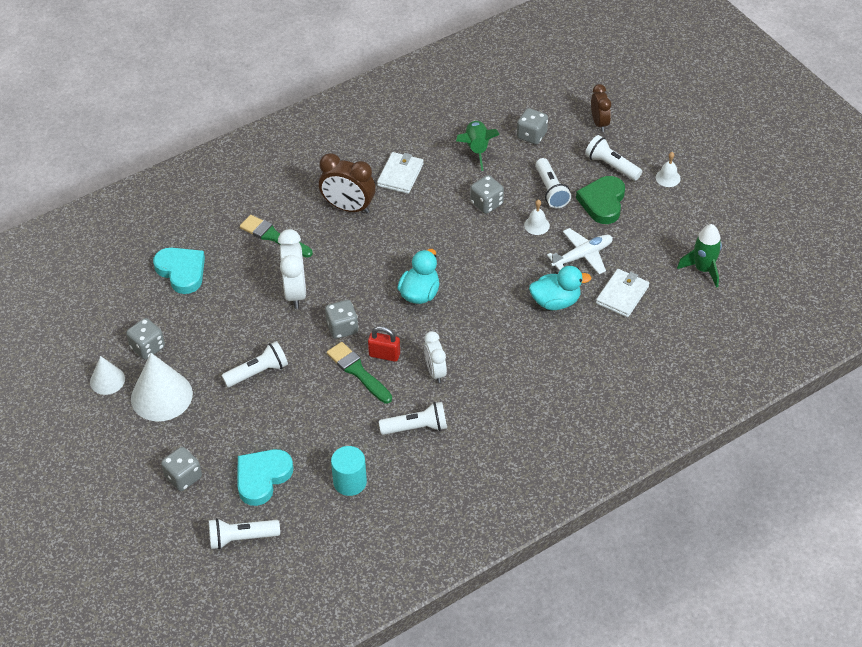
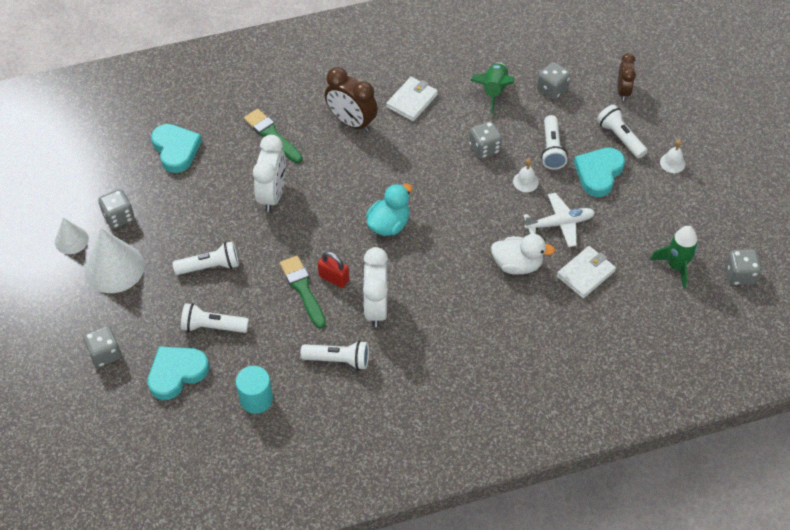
camera: 15 degrees right, 5 degrees up
white flashlight [209,518,280,549] -> white flashlight moved to [181,303,249,333]
grey dice [325,300,359,339] -> grey dice moved to [725,249,761,285]
white clock [424,331,447,383] -> white clock [363,247,388,327], size x1.55
turquoise duck [529,266,591,310] -> white duck [491,234,555,275]
green heart [576,176,625,224] -> turquoise heart [574,148,625,197]

